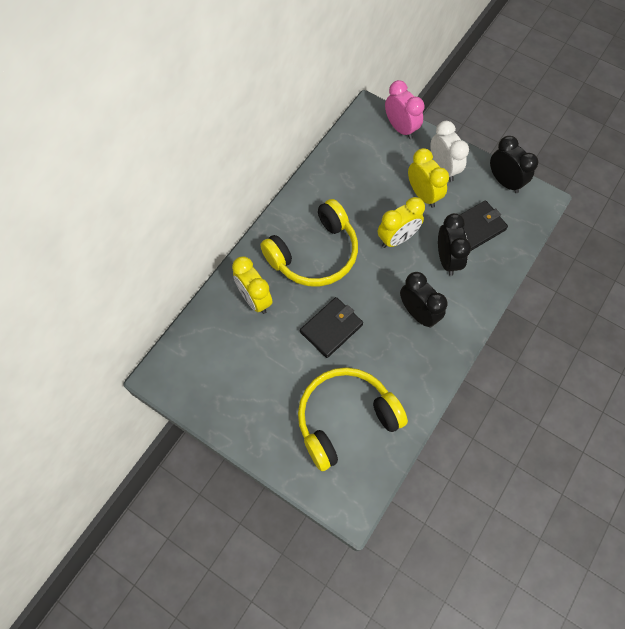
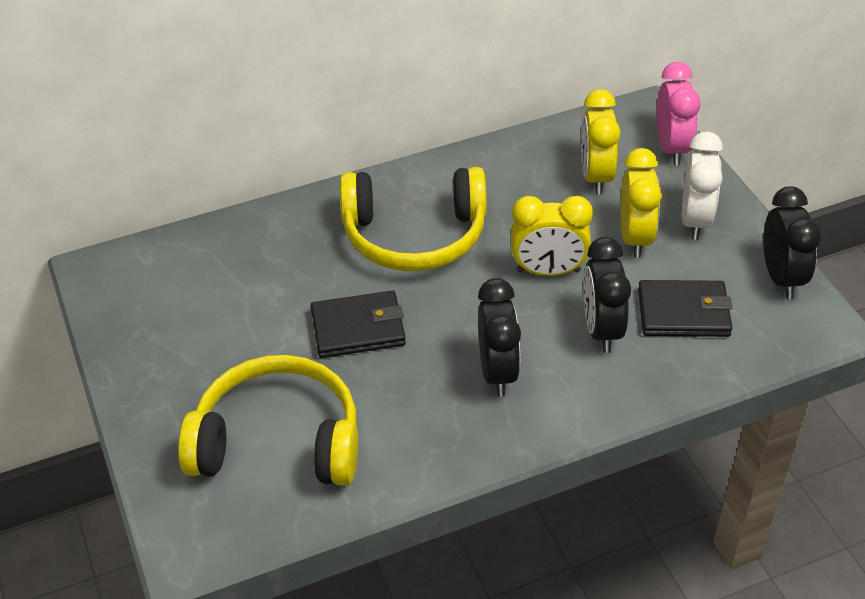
camera: 35 degrees right, 20 degrees down
yellow clock [232,256,273,314] -> yellow clock moved to [581,89,621,195]
black clock [438,213,471,276] -> black clock turned 150 degrees clockwise [583,237,631,353]

